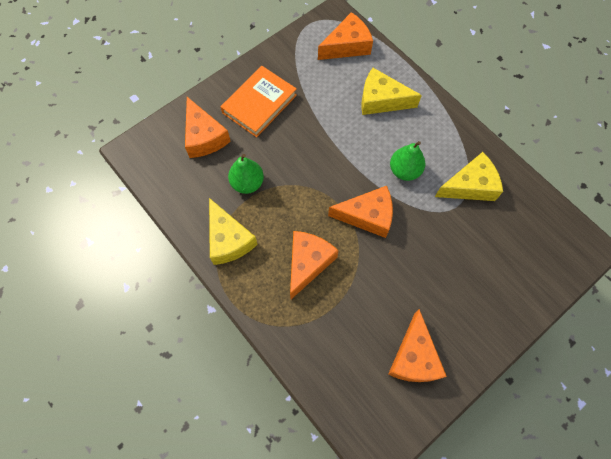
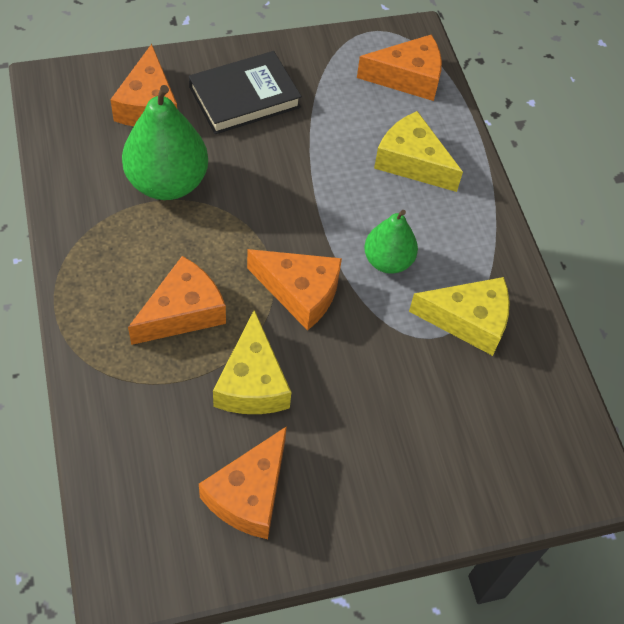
camera: 20 degrees right, 10 degrees down
yellow cheese [209,198,258,265] -> yellow cheese moved to [213,310,291,414]
orange book [221,66,297,137] -> black book [189,51,302,134]
green pear [228,154,264,194] -> green pear [122,85,208,200], size x1.63

